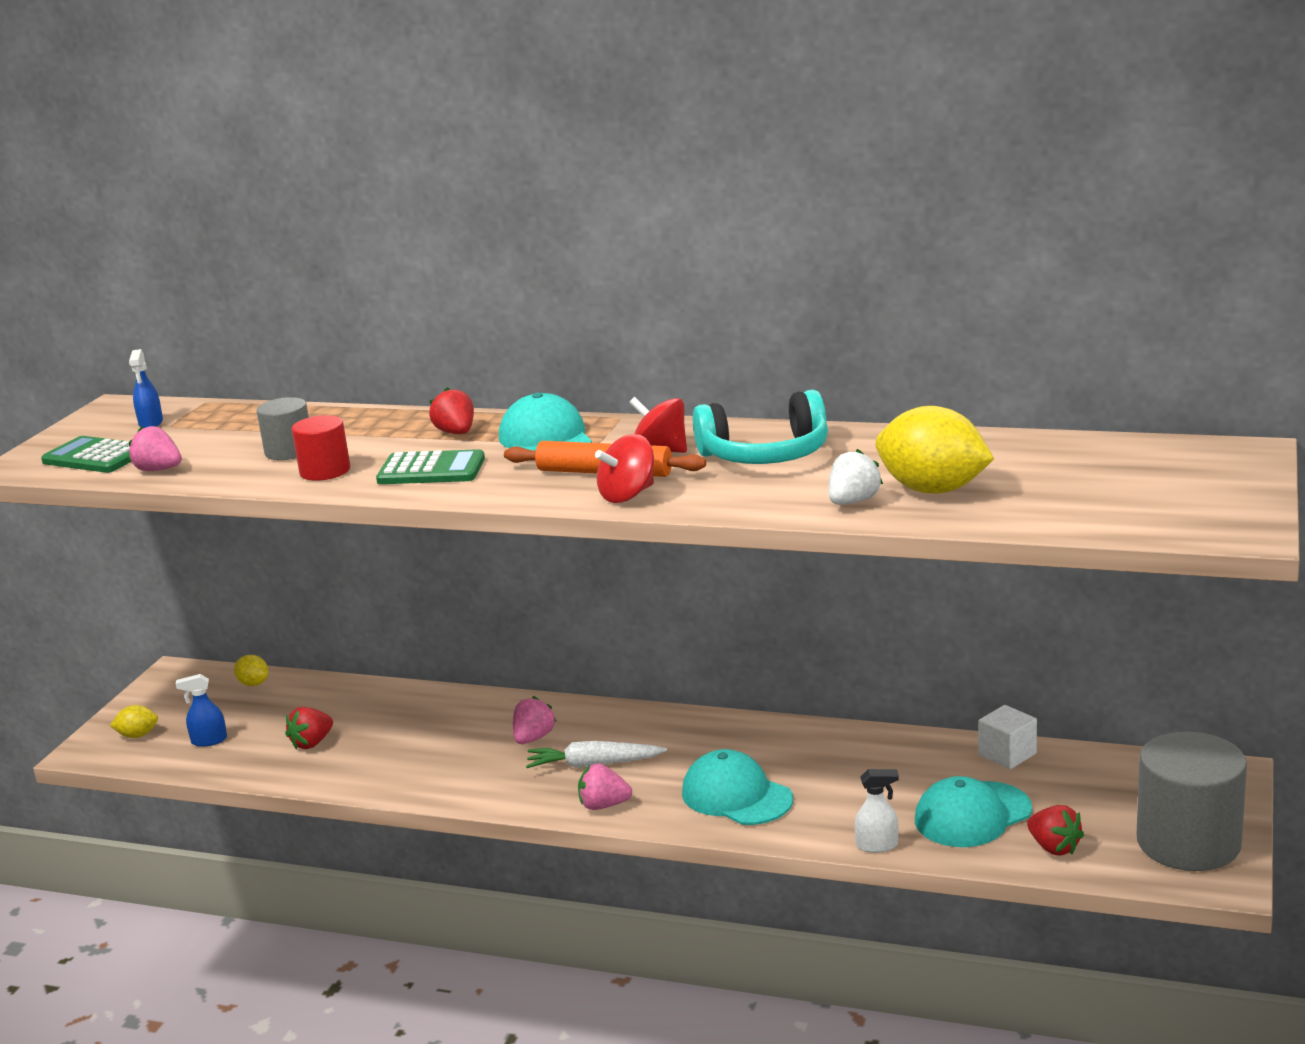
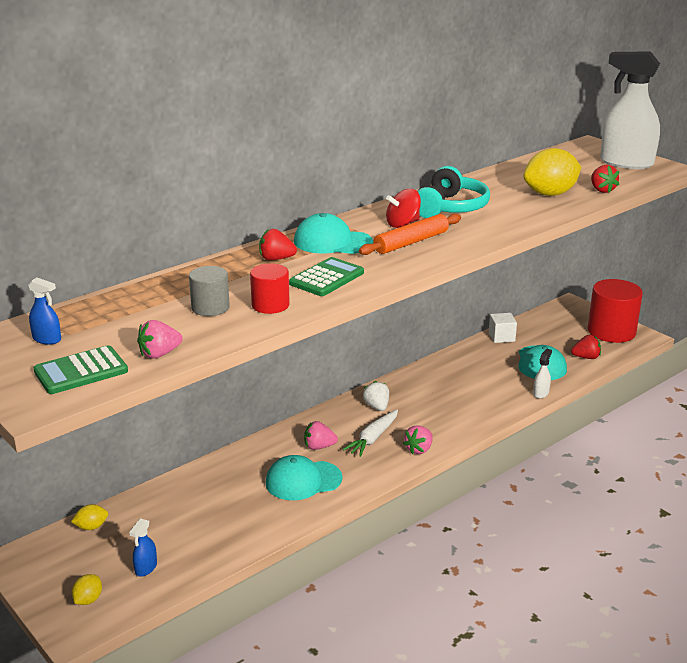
camera: 60 degrees left, 5 degrees up
red strawberry [285,707,333,750] -> red strawberry moved to [591,165,619,193]
pink strawberry [513,696,557,744] -> pink strawberry turned 60 degrees counterclockwise [304,421,338,450]
red spinning top [595,434,654,503] -> none
turquoise cap [682,749,793,825] -> turquoise cap moved to [266,455,342,501]
white strawberry [829,449,883,505] -> white strawberry moved to [363,381,389,411]
grey cylinder [1136,731,1247,871] -> red cylinder [588,279,643,343]
none -> white spray bottle [600,51,660,169]

